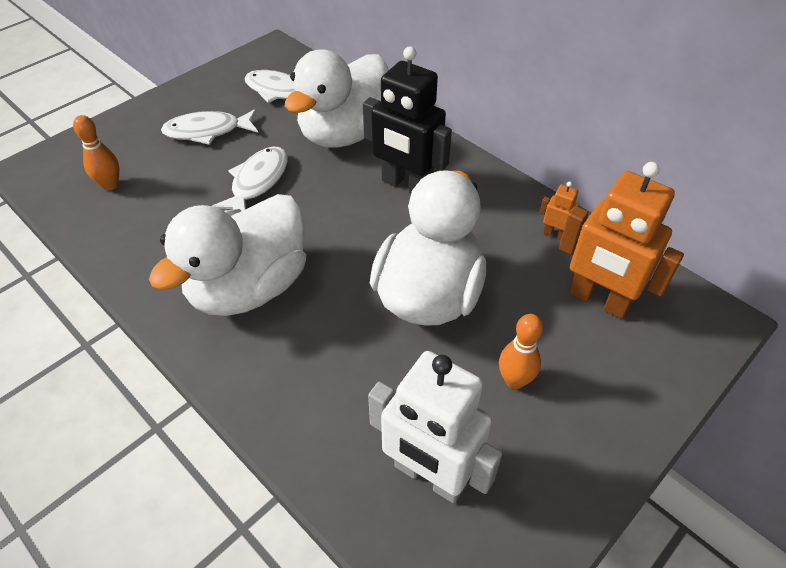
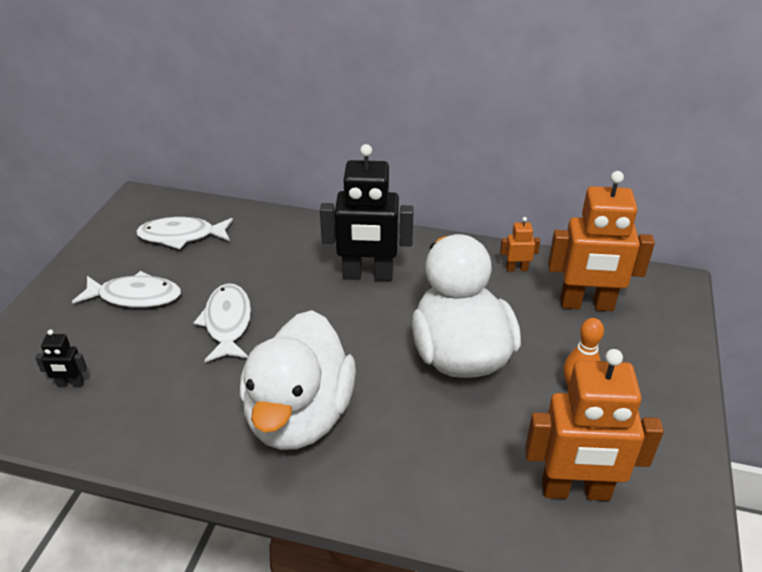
camera: 30 degrees left, 10 degrees down
orange bowling pin [73,115,119,190] -> black robot [35,329,87,387]
white fish [161,109,258,145] -> white fish turned 135 degrees counterclockwise [72,271,181,308]
white duck [285,49,389,148] -> none
white robot [368,351,502,503] -> orange robot [525,349,664,501]

